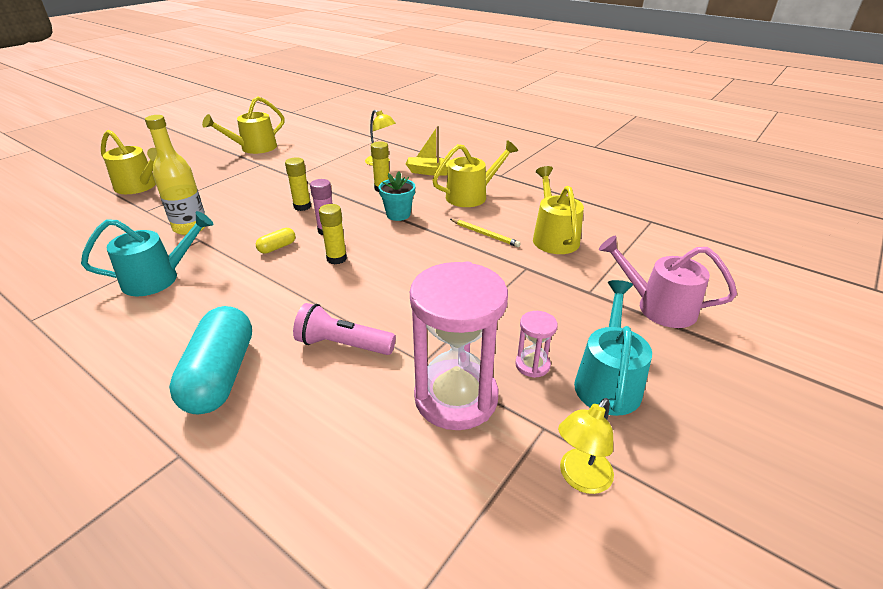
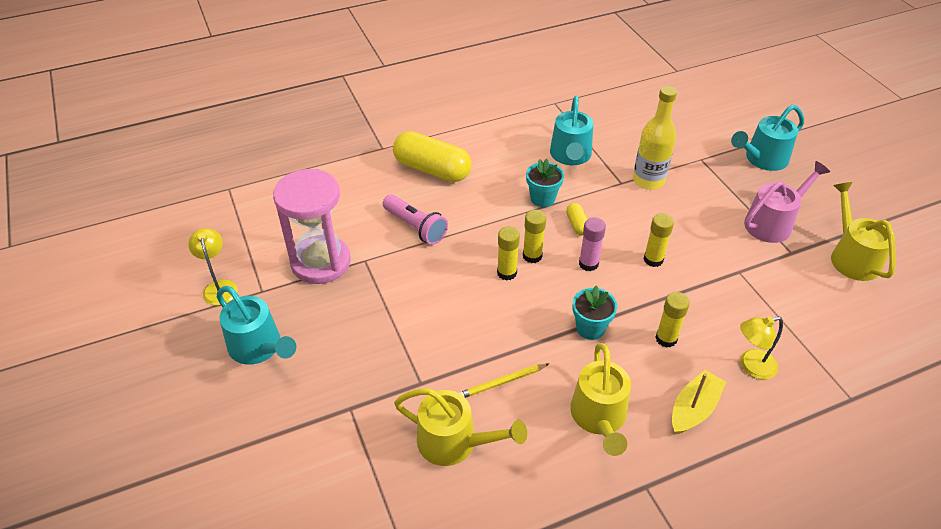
camera: 120 degrees right, 10 degrees up
yellow watering can [101,130,156,194] -> turquoise watering can [731,105,804,171]
turquoise capsule [169,306,252,414] -> yellow capsule [393,131,471,182]
pink flashlight [293,303,396,355] -> pink flashlight turned 90 degrees clockwise [383,195,448,245]
pink hourglass [515,311,558,378] -> none
pink watering can [599,235,737,328] -> pink watering can moved to [744,161,830,243]
none -> yellow glue stick [497,226,520,281]
none -> turquoise flower pot [526,159,564,207]

